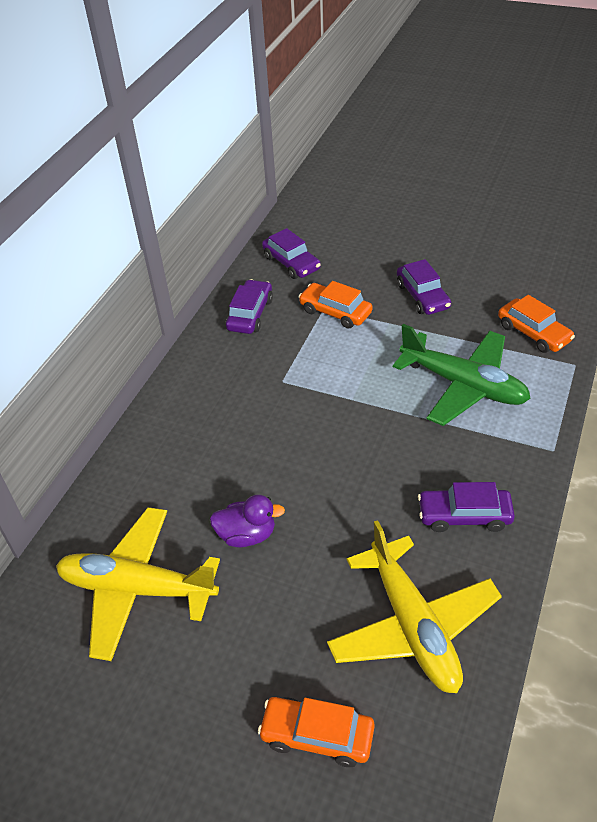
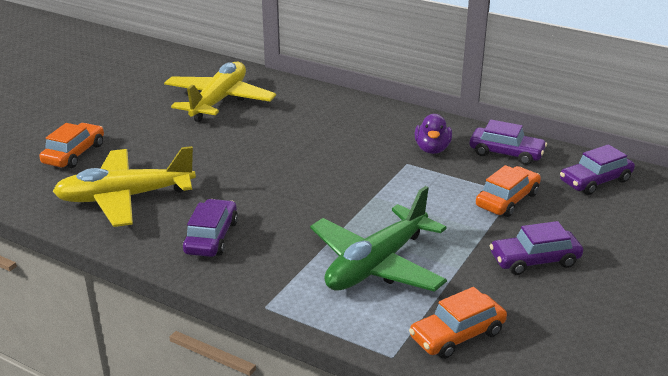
camera: 95 degrees right, 15 degrees down
purple duck [210,494,285,547] -> purple duck moved to [415,114,452,154]

